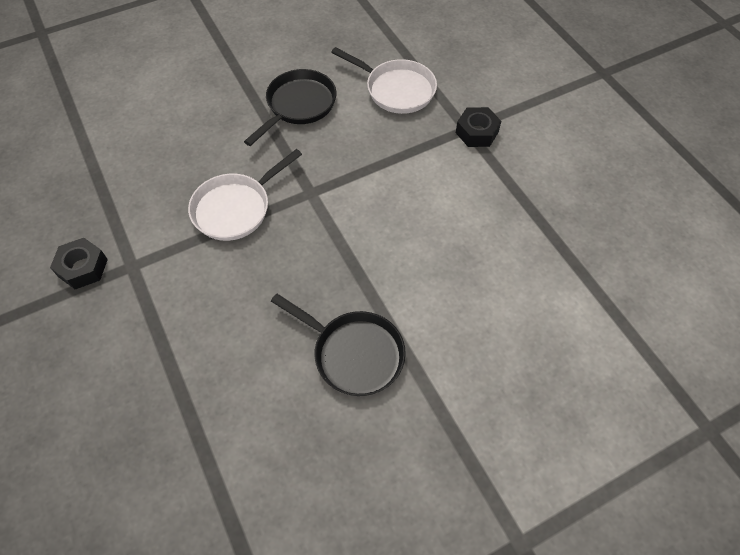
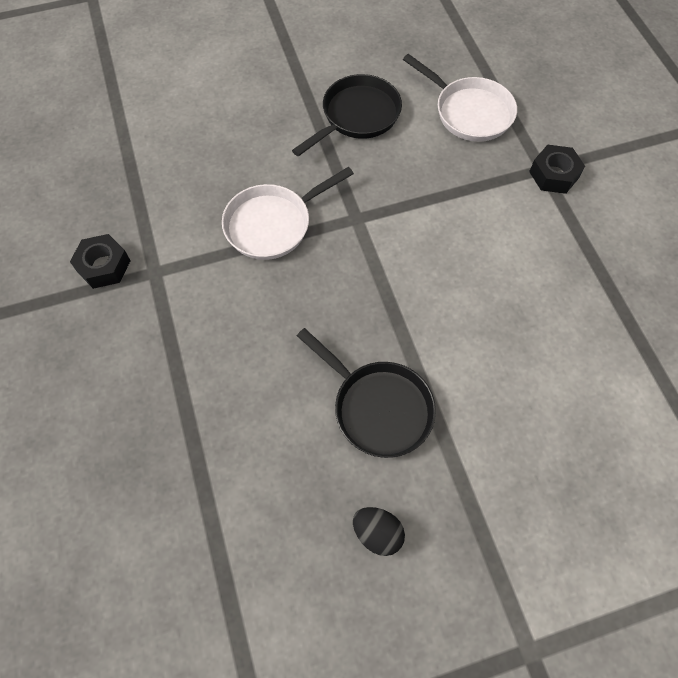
camera: 10 degrees right, 5 degrees up
none -> black egg [353,507,405,556]

